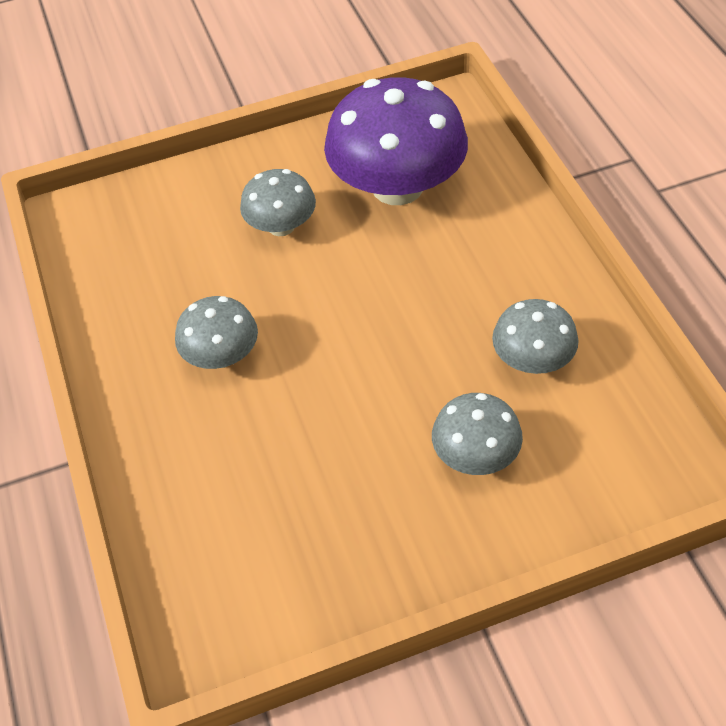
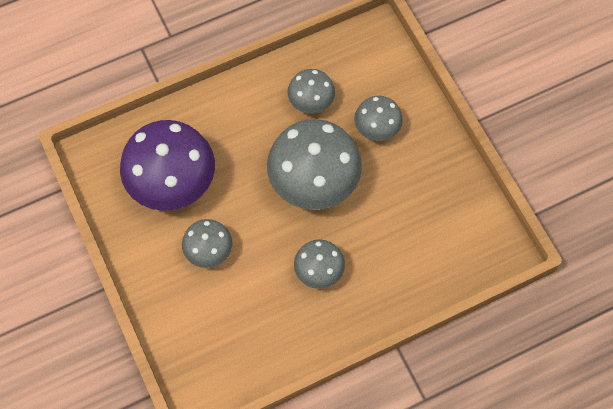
camera: 100 degrees left, 15 degrees up
none -> grey mushroom [267,119,362,210]

